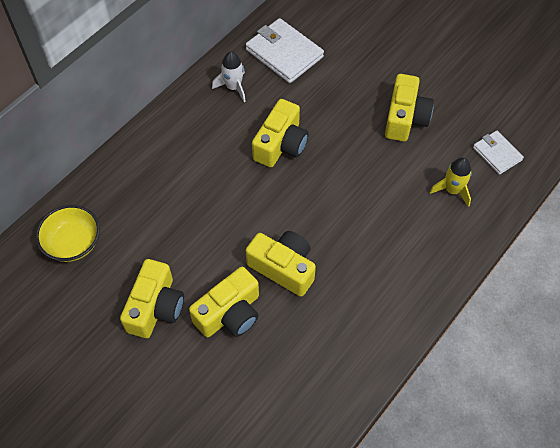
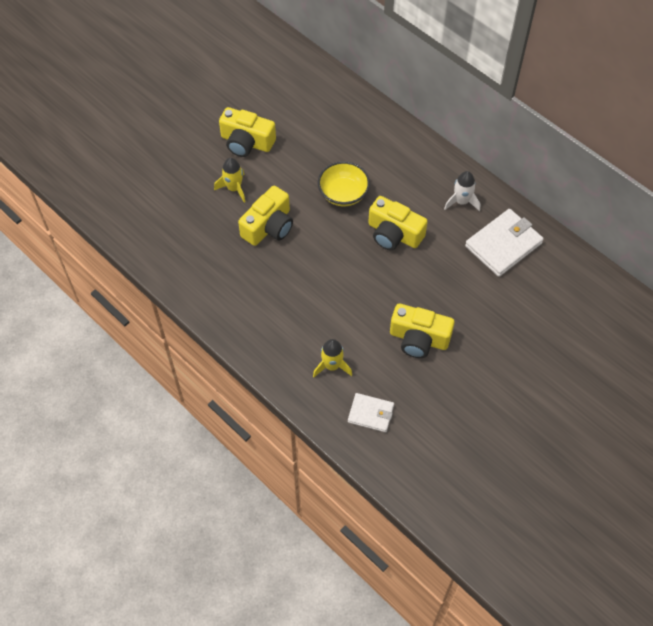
camera: 95 degrees right, 0 degrees up
yellow bowl [36,205,100,262] -> yellow bowl moved to [318,161,370,206]
yellow camera [189,267,259,337] -> yellow rocket [214,158,245,203]
white wallet [473,131,524,175] -> white wallet turned 45 degrees clockwise [348,393,394,432]

